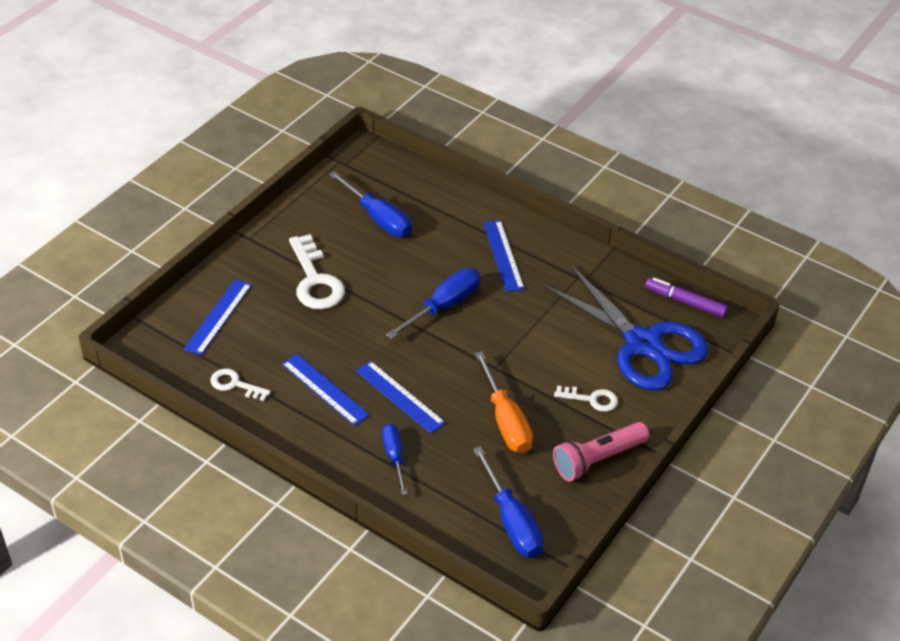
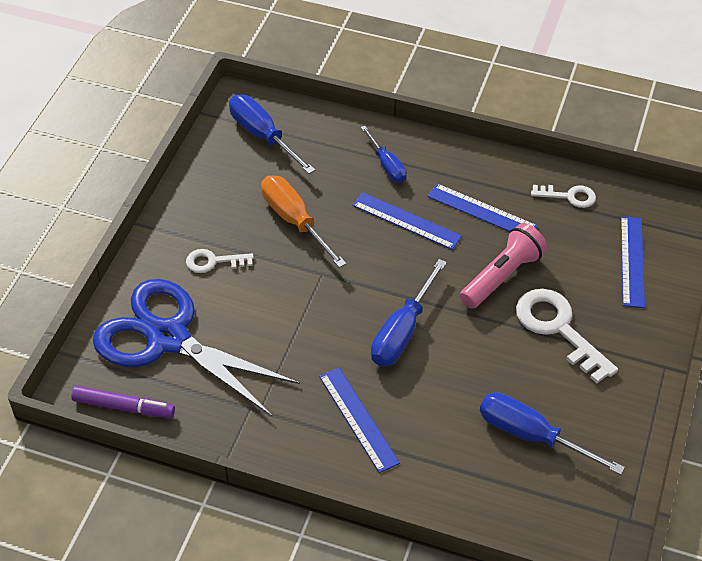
camera: 165 degrees right, 5 degrees up
pink flashlight [553,422,649,481] -> pink flashlight moved to [460,223,547,309]

